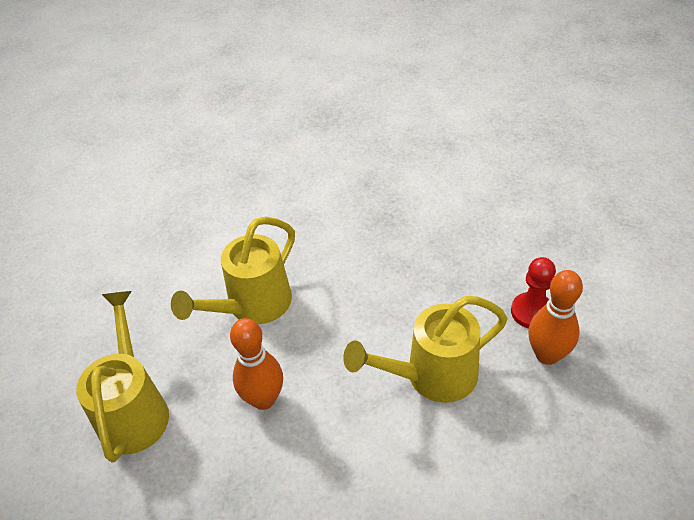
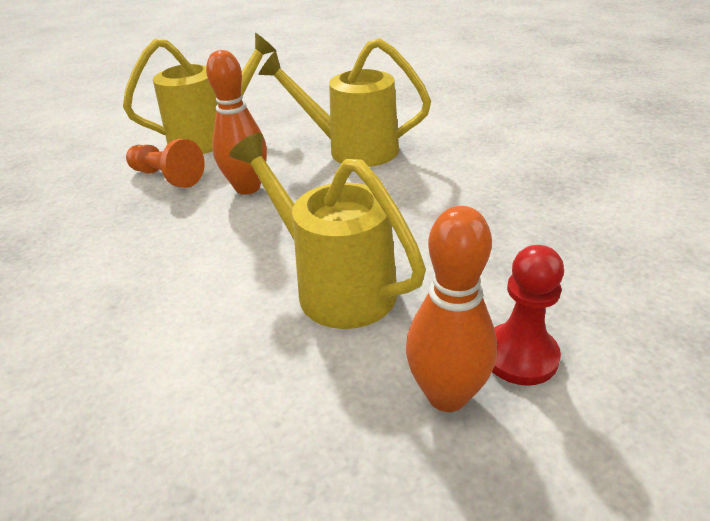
camera: 65 degrees right, 10 degrees down
none -> orange pawn [126,139,205,188]

